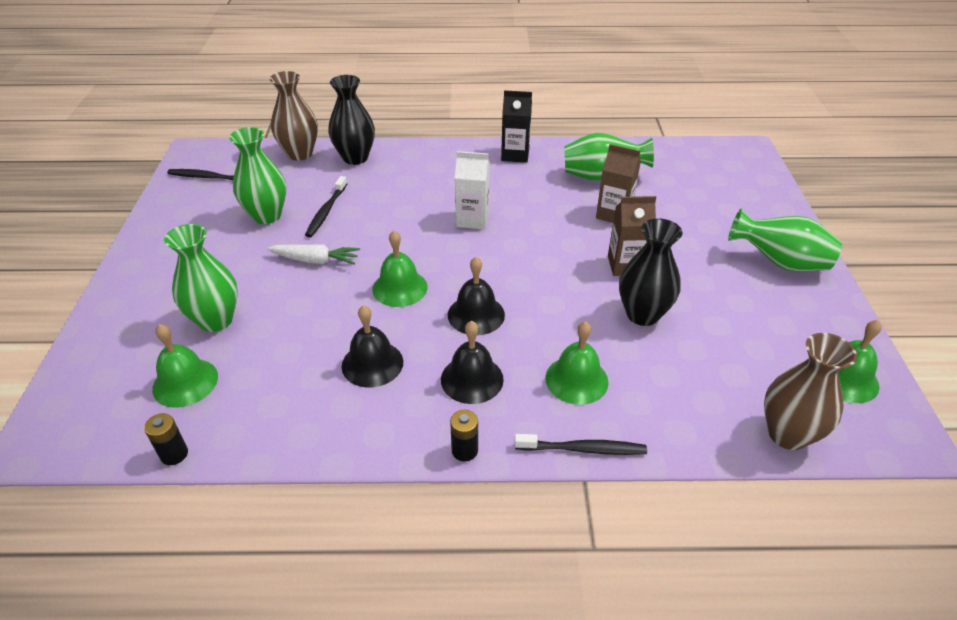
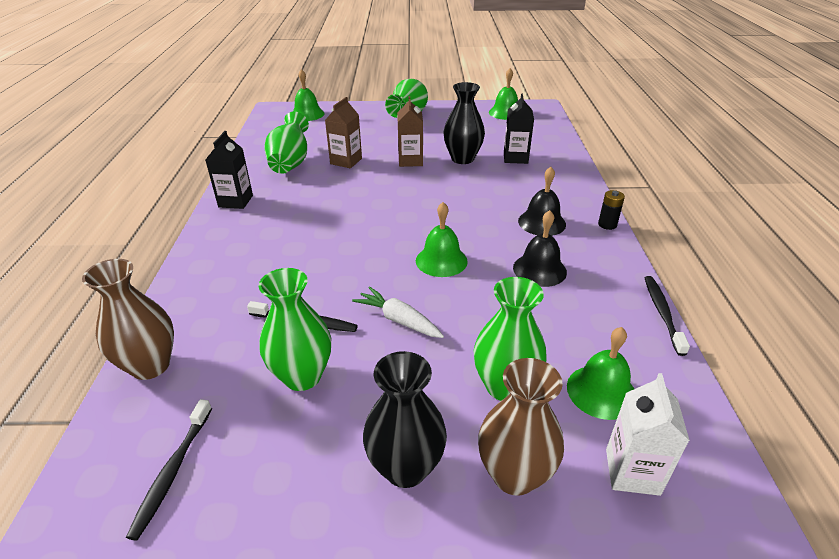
camera: 90 degrees left, 5 degrees down
black battery [144,413,188,465] -> none
white carrot [267,245,360,265] -> white carrot turned 60 degrees counterclockwise [352,286,444,338]
black vase [328,75,375,165] -> black vase moved to [363,351,447,488]
black bell [448,257,505,335] -> none
white carton [455,151,490,229] -> white carton moved to [606,373,690,496]
black toothbrush [515,434,647,455] -> black toothbrush moved to [645,276,690,356]
green bell [545,321,609,405] -> green bell moved to [293,69,325,121]
brown vase [764,333,857,450] -> brown vase moved to [478,358,564,496]
none -> black carton [504,94,534,164]

